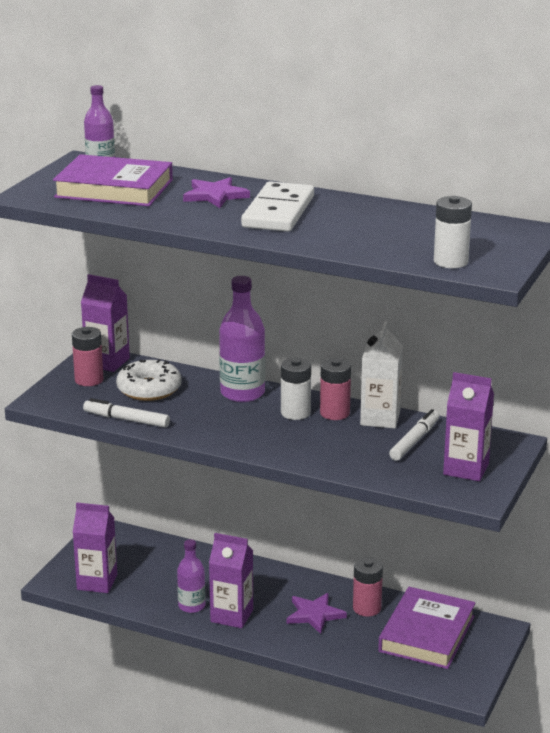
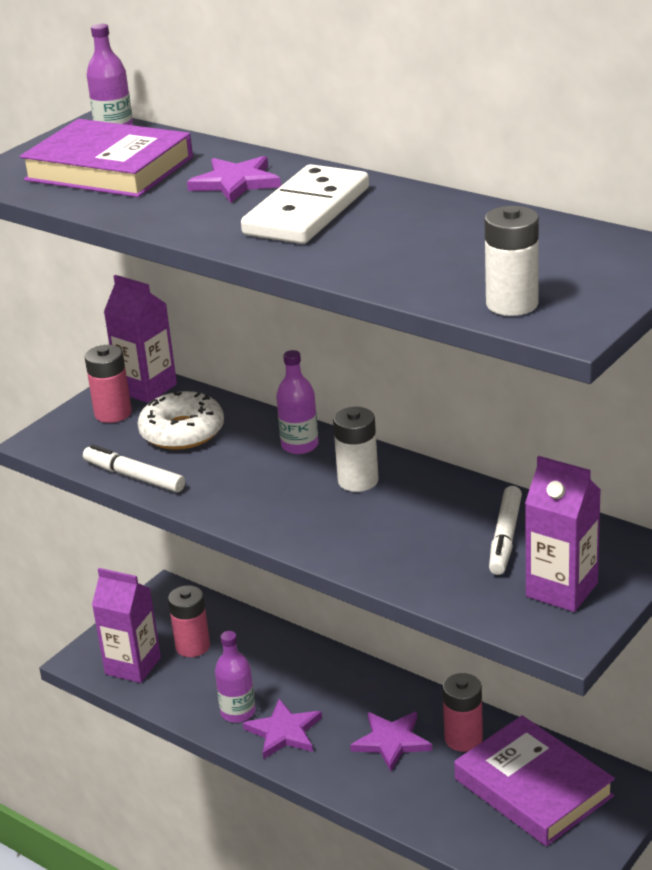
camera: 15 degrees right, 5 degrees up
purple carton [209,533,253,628] -> purple star [243,699,322,759]
purple bottle [219,276,265,402] -> purple bottle [276,350,319,454], size x0.63
pink battery [320,358,351,420] -> pink battery moved to [168,585,210,657]
white carton [360,322,403,429] -> none
purple book [378,587,476,669] -> purple book turned 75 degrees counterclockwise [454,715,615,846]
white marker [389,409,439,461] -> white marker turned 150 degrees clockwise [489,486,522,575]

